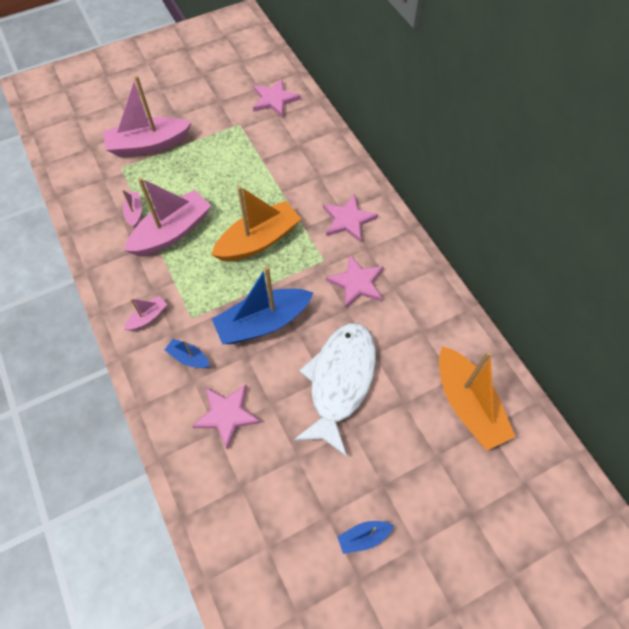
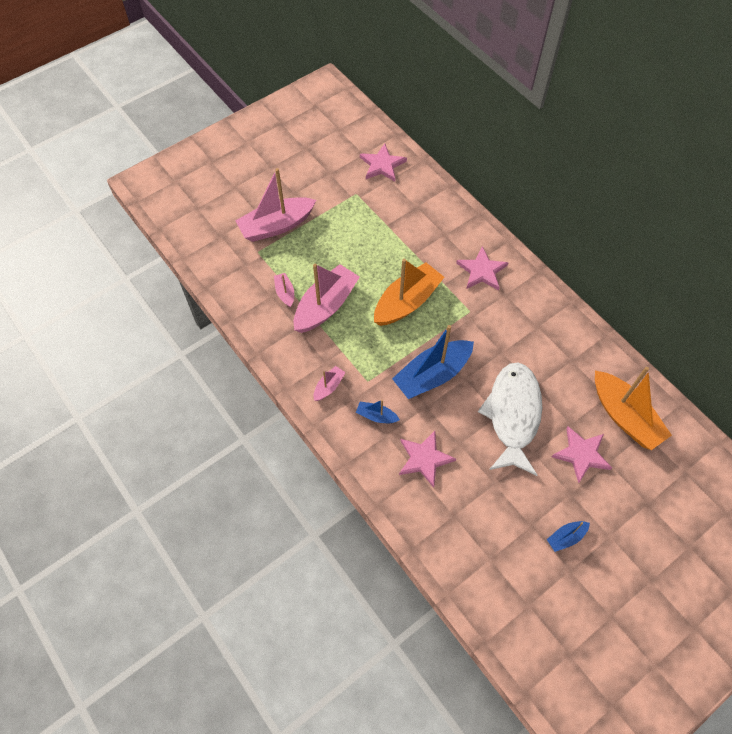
camera: 10 degrees left, 0 degrees up
pink star [326,255,384,308] -> pink star moved to [552,426,612,483]

